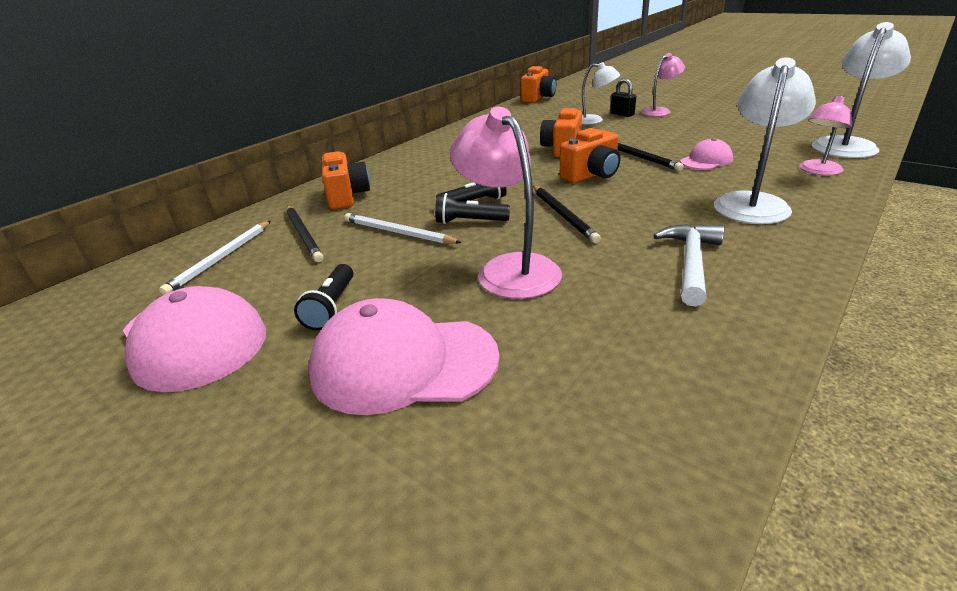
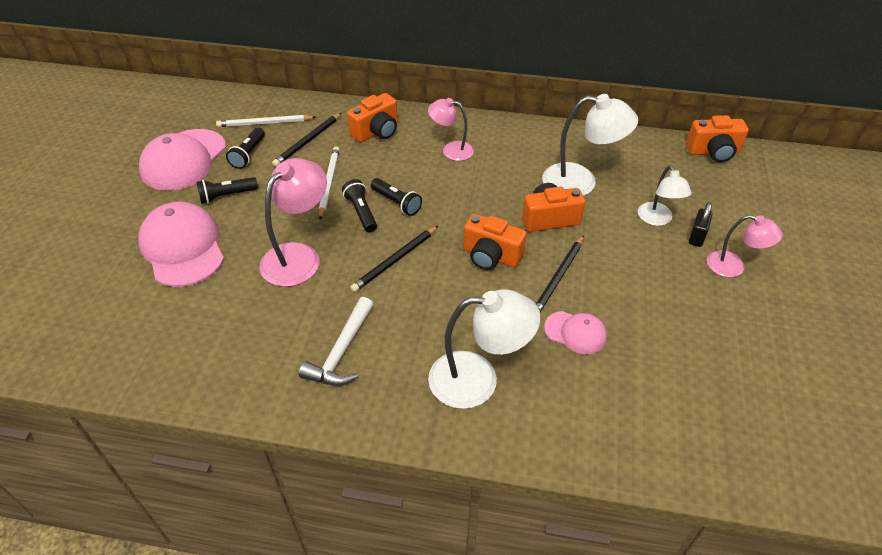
camera: 60 degrees right, 15 degrees up
white hammer [653,224,724,306] -> white hammer turned 120 degrees clockwise [299,297,374,386]
pink lamp [800,95,852,175] -> pink lamp moved to [428,98,474,161]
white lamp [812,22,911,158] -> white lamp moved to [542,94,638,196]
none -> black flashlight [226,127,265,169]

